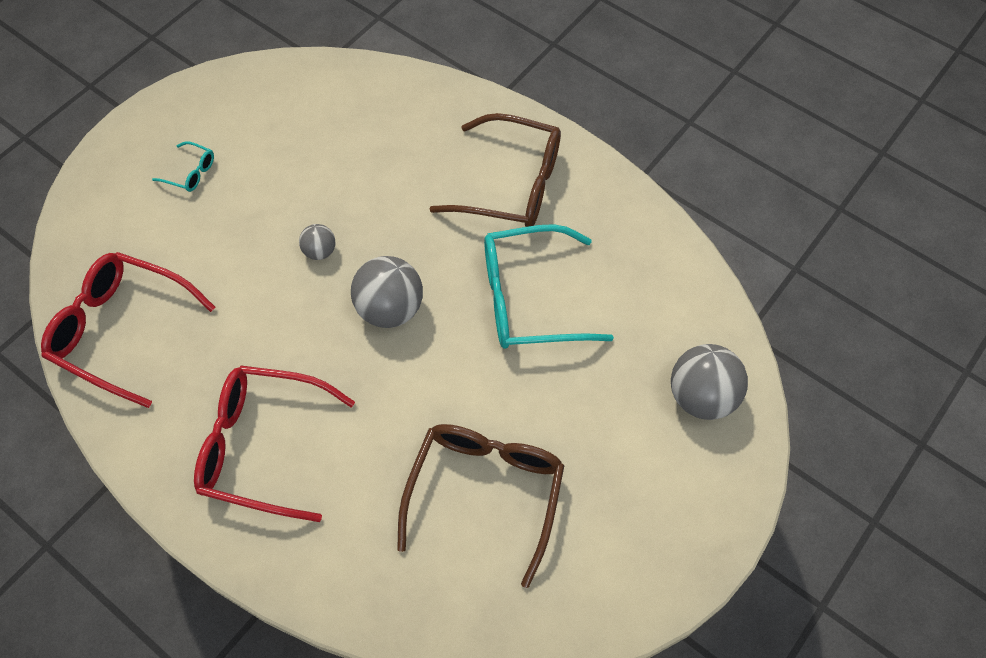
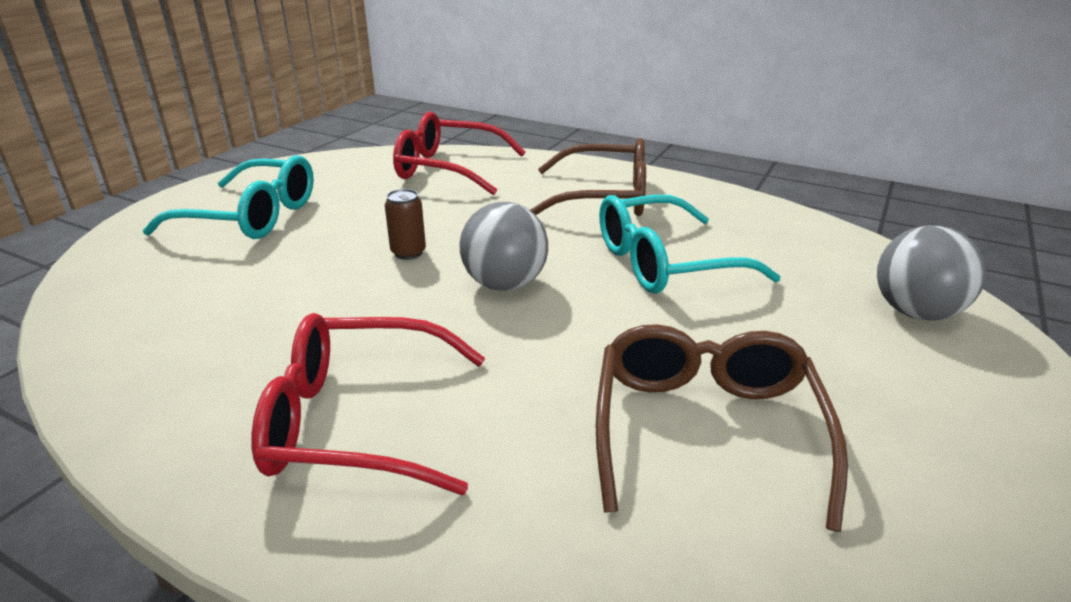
camera: 10 degrees left, 30 degrees down
red glasses [41,252,215,408] -> red glasses moved to [393,111,526,195]
turquoise glasses [152,141,214,192] -> turquoise glasses [143,155,314,239], size x2.30
grey ball [299,224,335,260] -> brown can [385,189,426,260]

